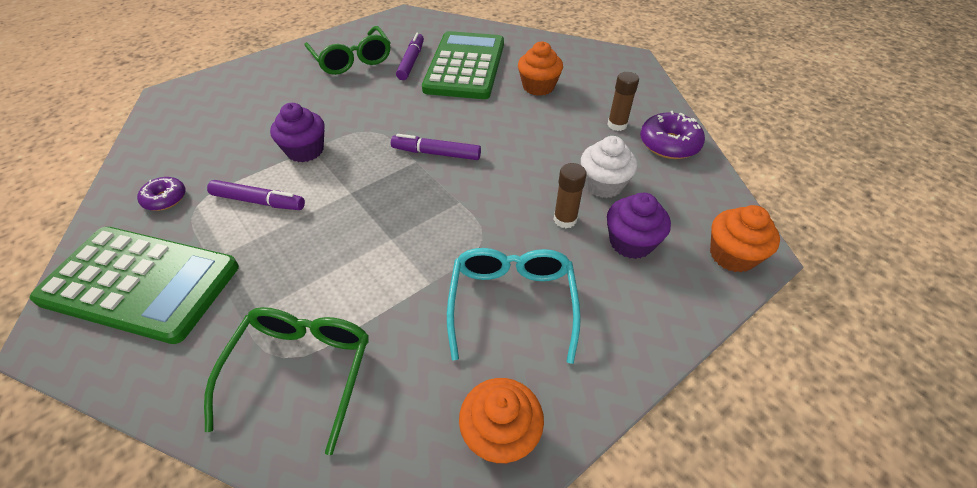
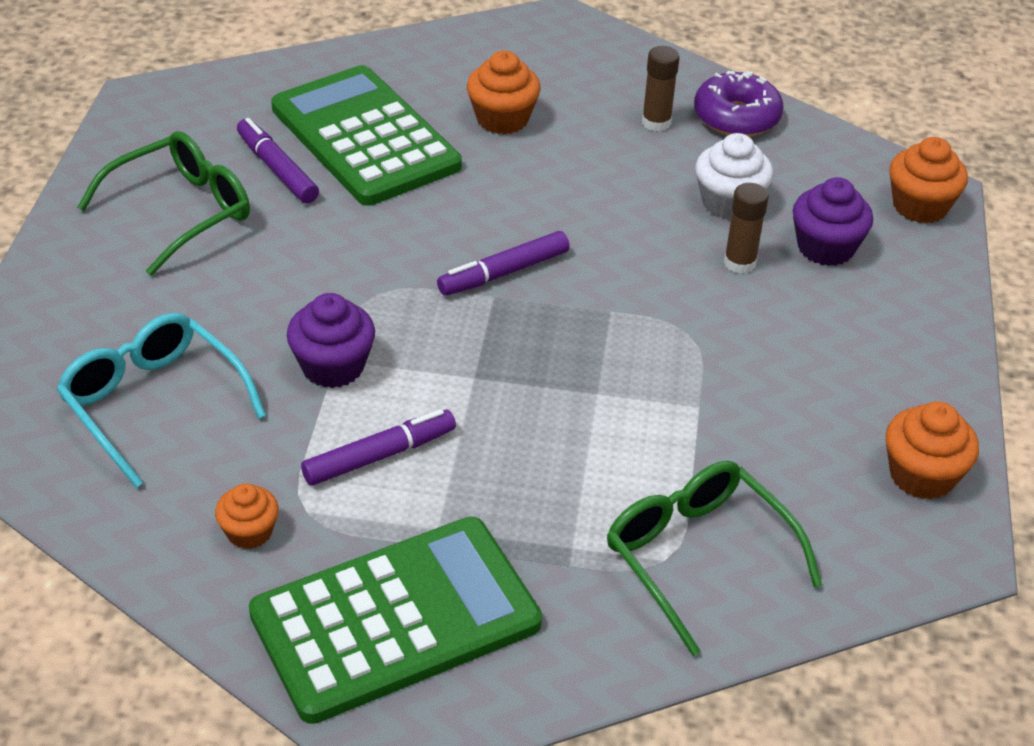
camera: 45 degrees left, 5 degrees down
purple donut [137,177,186,211] -> orange cupcake [215,483,279,549]
green glasses [304,26,391,75] -> green glasses turned 60 degrees counterclockwise [77,131,250,276]
turquoise glasses [447,248,581,364] -> turquoise glasses moved to [56,313,266,488]

